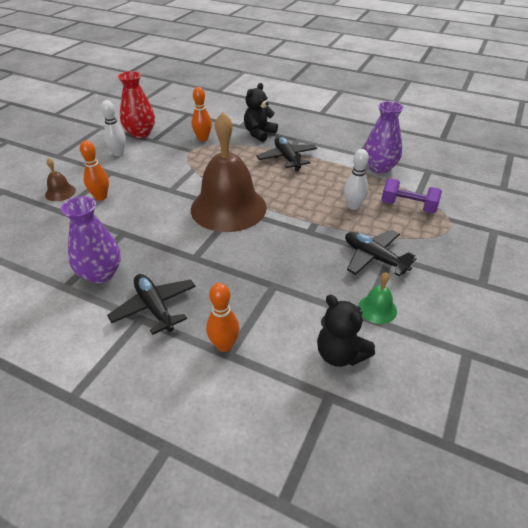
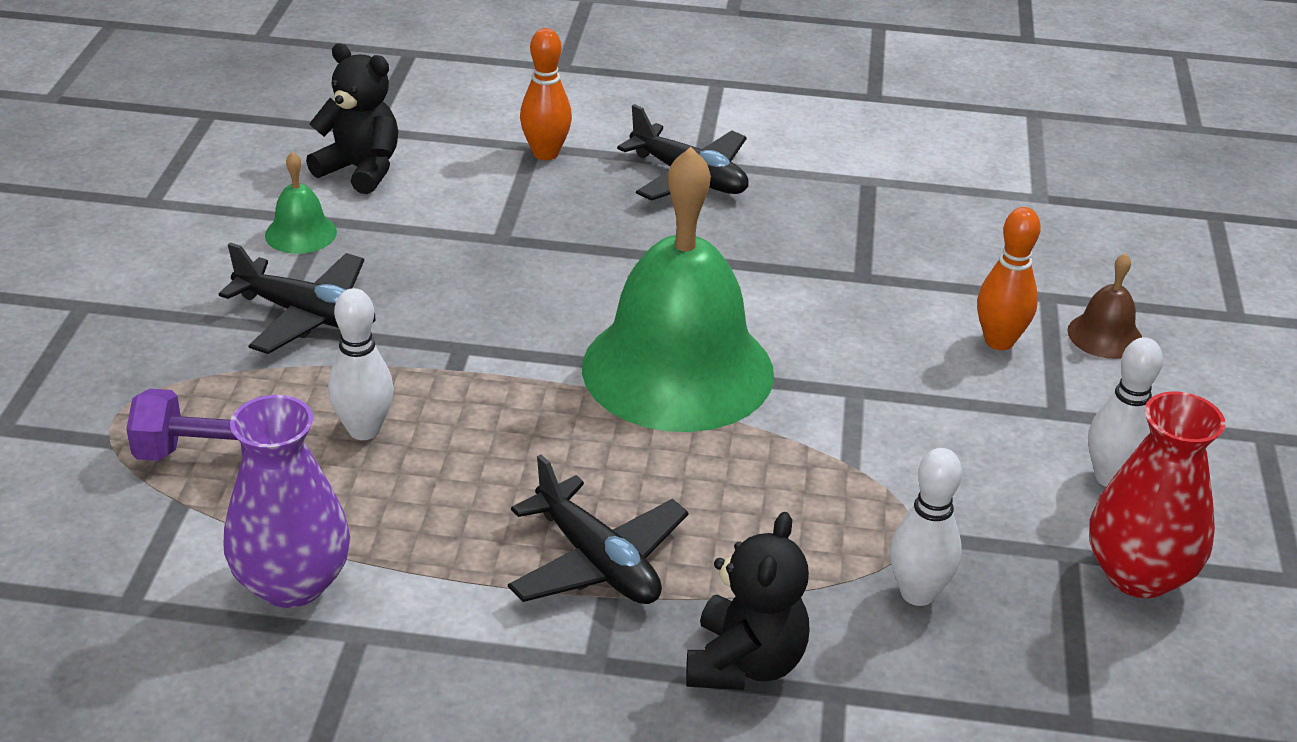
camera: 160 degrees right, 5 degrees down
purple vase [61,196,121,283] -> none
brown bell [191,112,267,232] -> green bell [582,147,774,432]
orange bowling pin [192,87,212,141] -> white bowling pin [890,448,962,606]

